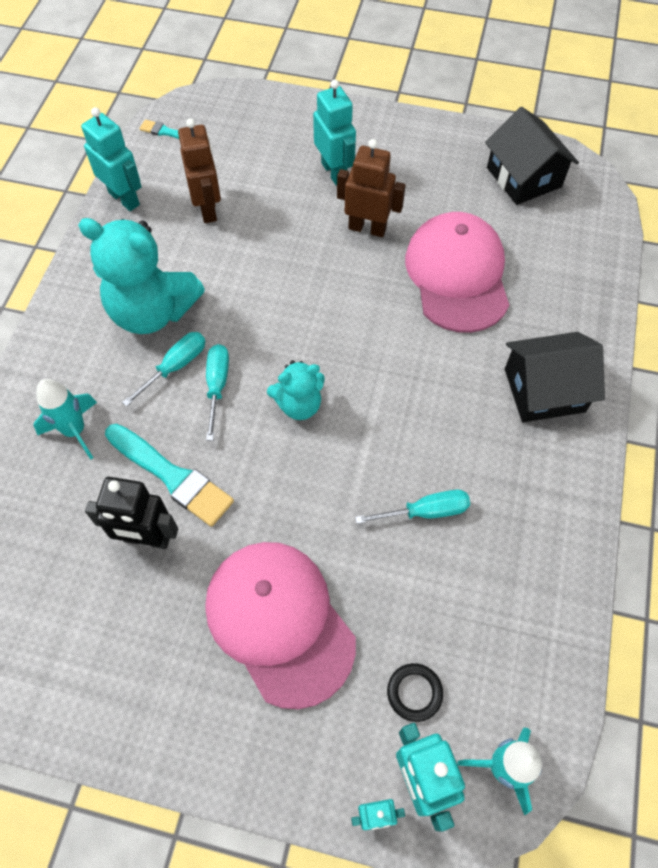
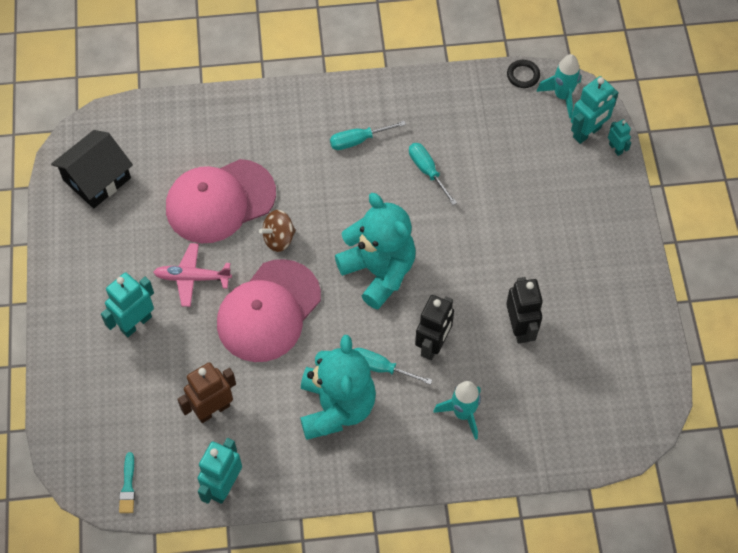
camera: 110 degrees left, 0 degrees up
turquoise brush [105,424,234,527] -> none
pink cap [205,542,356,709] -> pink cap moved to [217,259,321,362]
turquoise screwdriver [206,344,229,441] -> turquoise screwdriver moved to [330,121,406,150]
turquoise teddy bear [267,360,325,420] -> turquoise teddy bear [335,193,416,310], size x1.84
brown robot [337,139,405,237] -> pink plane [153,243,232,307]
black ring [387,663,443,722] -> black ring moved to [507,60,540,88]
black house [505,332,605,422] -> none
none -> brown spinning top [259,210,296,252]
none -> black robot [415,295,454,360]

